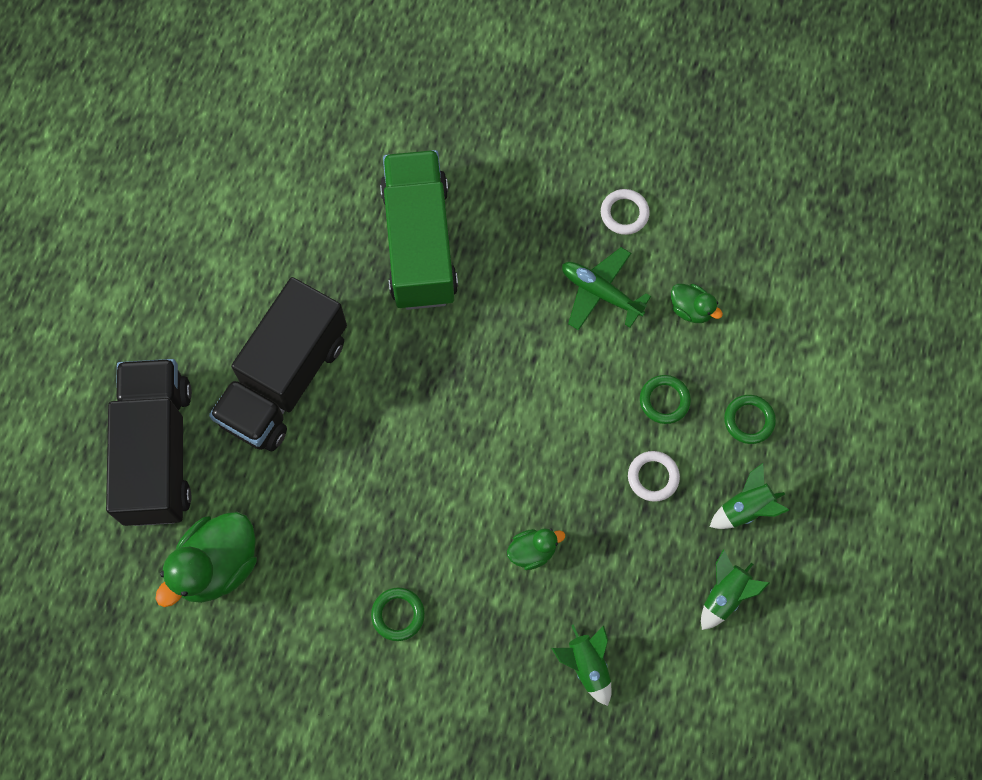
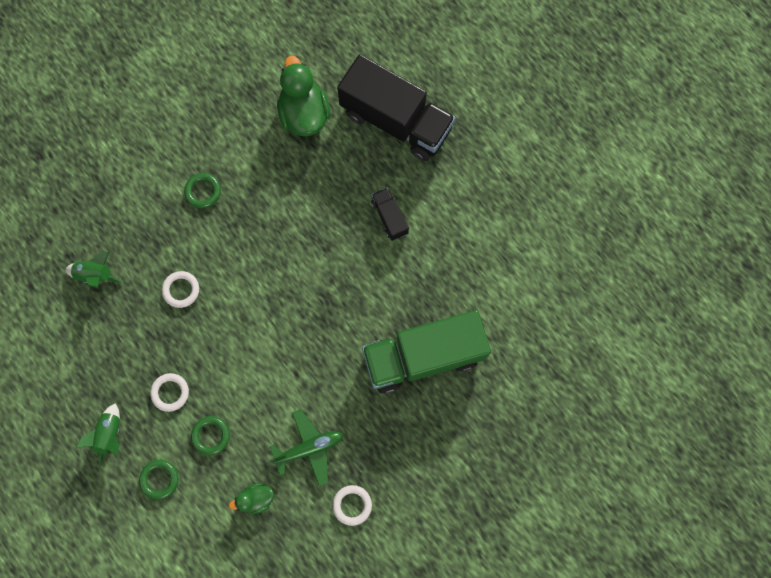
camera: 125 degrees right, 5 degrees up
black truck [209,277,347,451] -> black truck [371,187,409,241], size x0.44
green truck [380,150,458,310] -> green truck turned 135 degrees clockwise [362,310,491,394]
green duck [507,528,565,570] -> white ring [162,271,199,308]
green rocket [701,549,770,630] -> none

